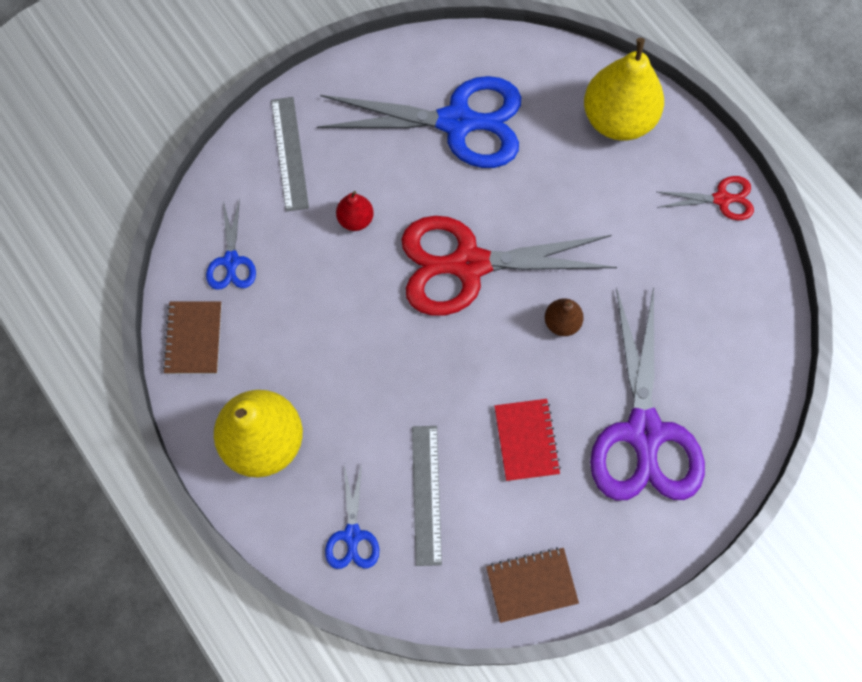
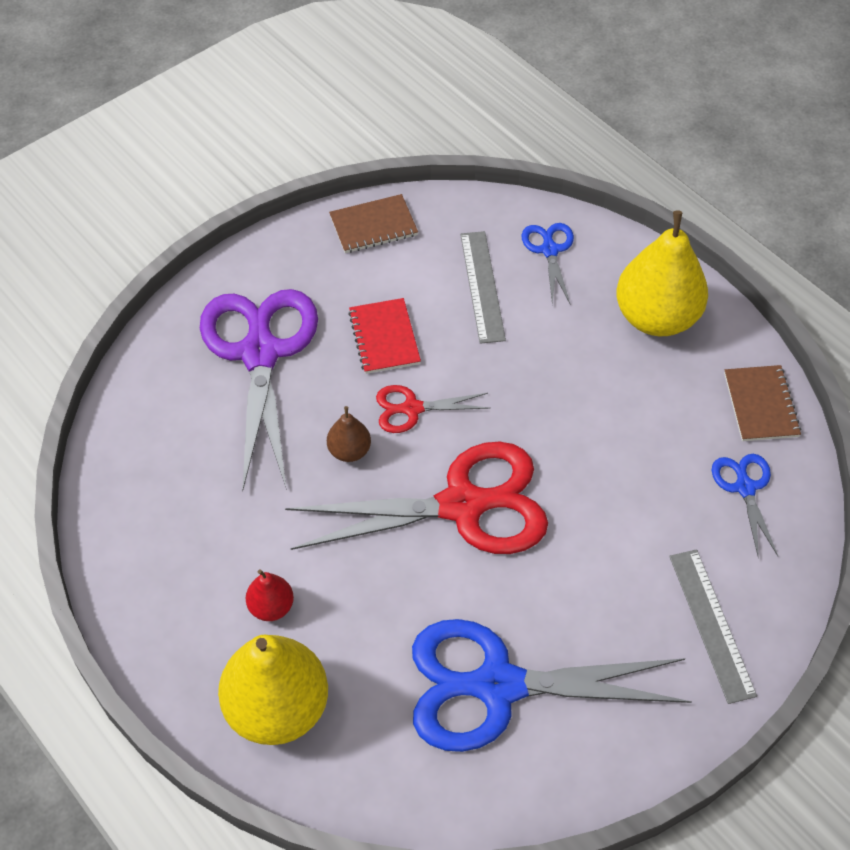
camera: 175 degrees right, 15 degrees down
red pear [336,191,374,231] -> red pear moved to [246,569,294,621]
red scissors [657,176,754,220] -> red scissors moved to [376,385,491,433]

